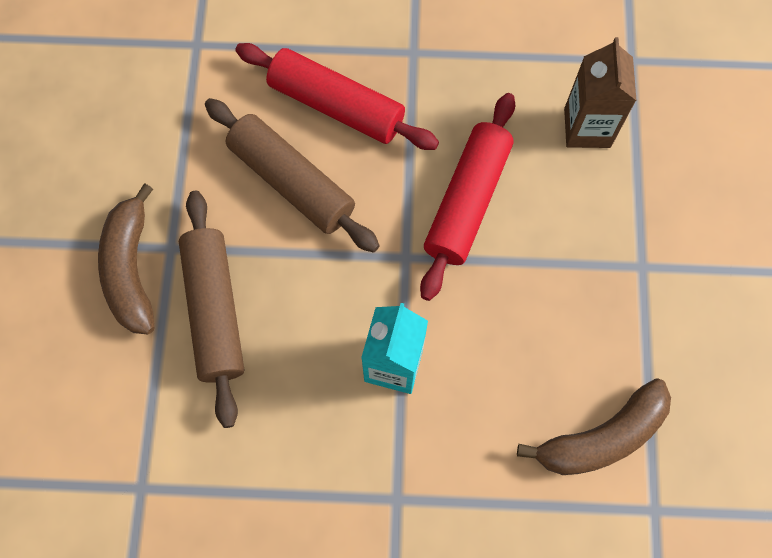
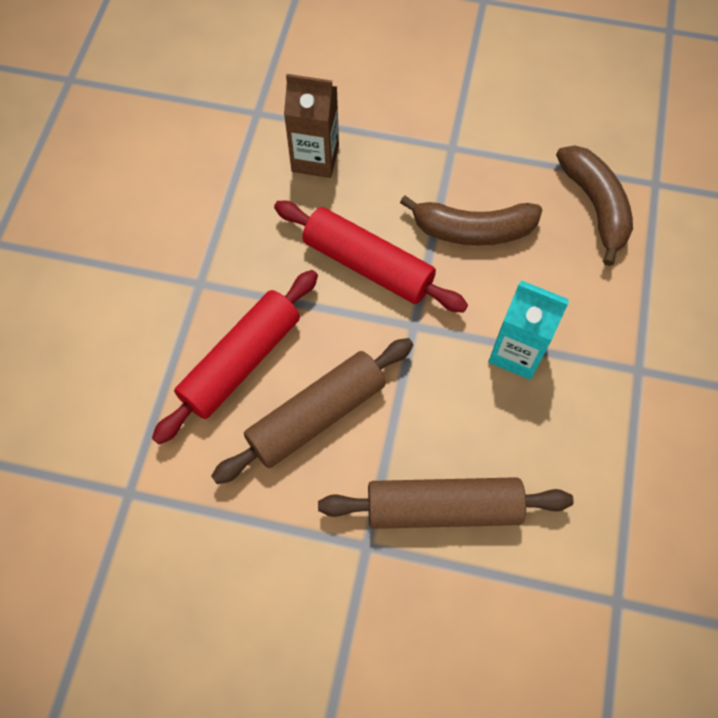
camera: 80 degrees left, 5 degrees down
brown banana [98,184,154,334] -> brown banana moved to [400,196,542,246]

